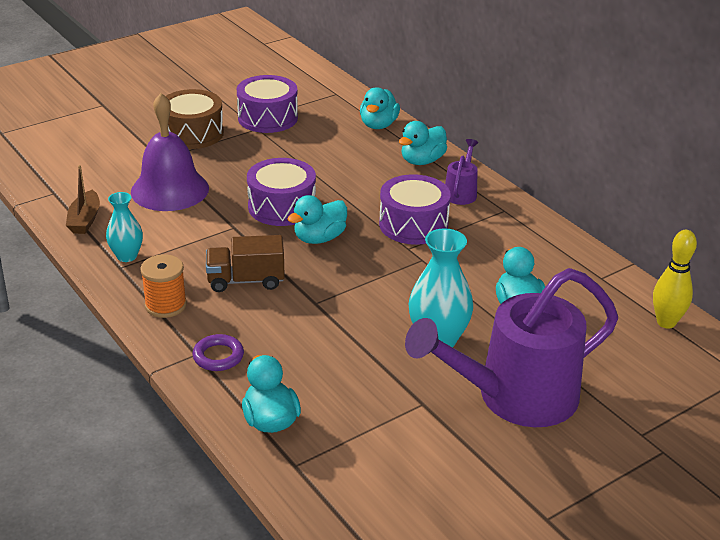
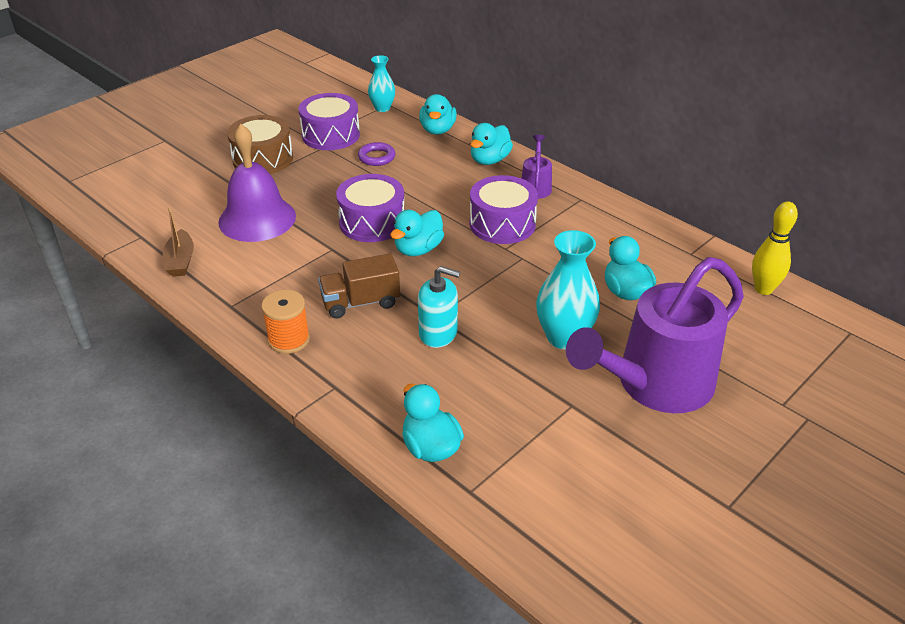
camera: 10 degrees left, 5 degrees up
turquoise vase [106,192,143,262] -> turquoise vase moved to [368,55,395,112]
purple ring [193,334,244,371] -> purple ring moved to [358,142,395,166]
none -> turquoise soap dispenser [418,266,460,348]

